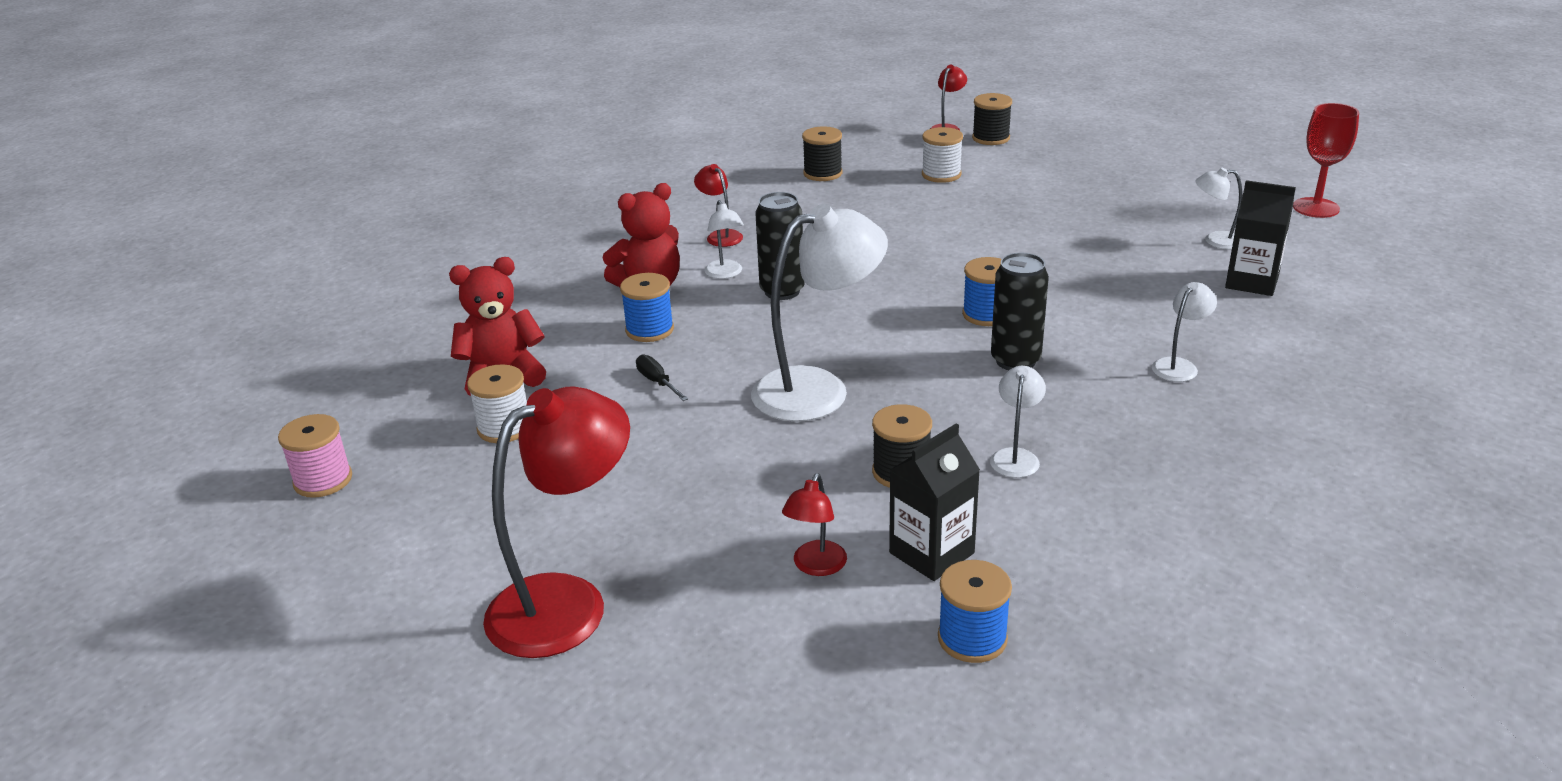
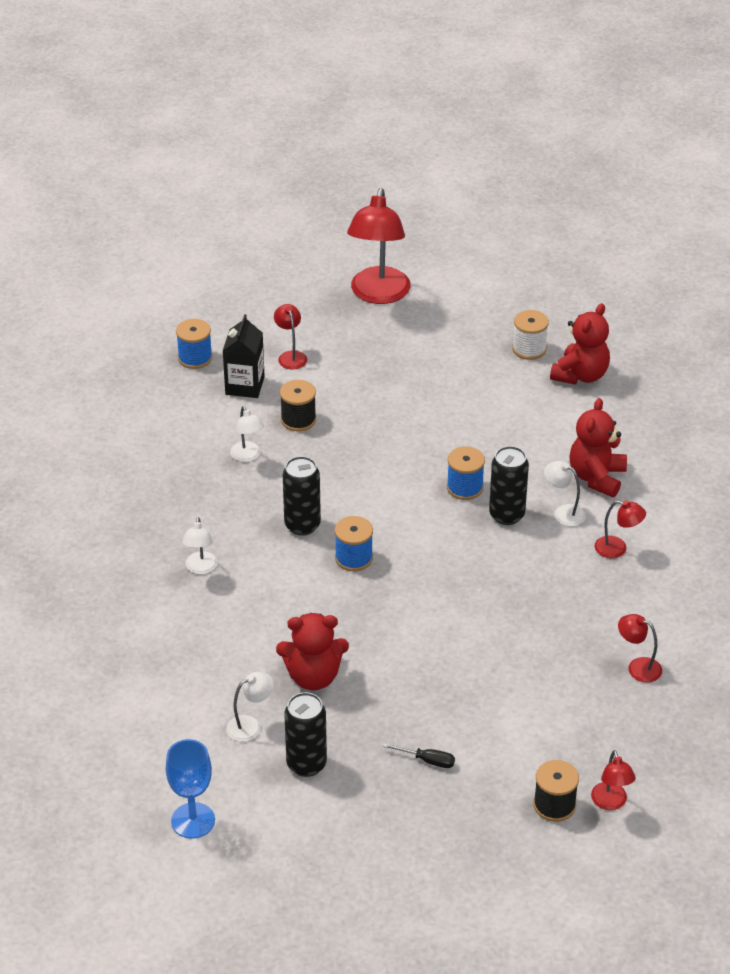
camera: 140 degrees right, 10 degrees up
pink spool [278,414,352,498] -> none
blue spool [620,273,674,342] -> blue spool moved to [447,446,485,500]
black screwdriver [636,355,688,401] -> black screwdriver moved to [383,743,455,768]
white lamp [751,204,888,422] -> none
black spool [802,126,842,181] -> red lamp [618,614,662,683]
white spool [922,127,963,183] -> none
black carton [1225,180,1296,296] -> none
red goblet [1293,103,1359,218] -> blue goblet [166,739,215,838]
none -> red teddy bear [276,613,349,690]
none -> black can [285,692,327,777]

